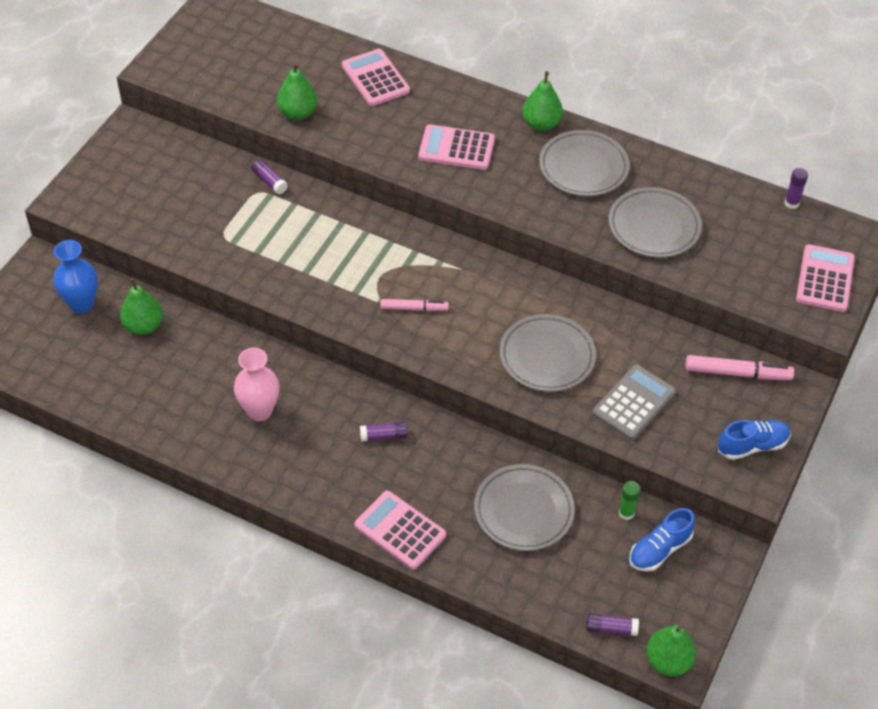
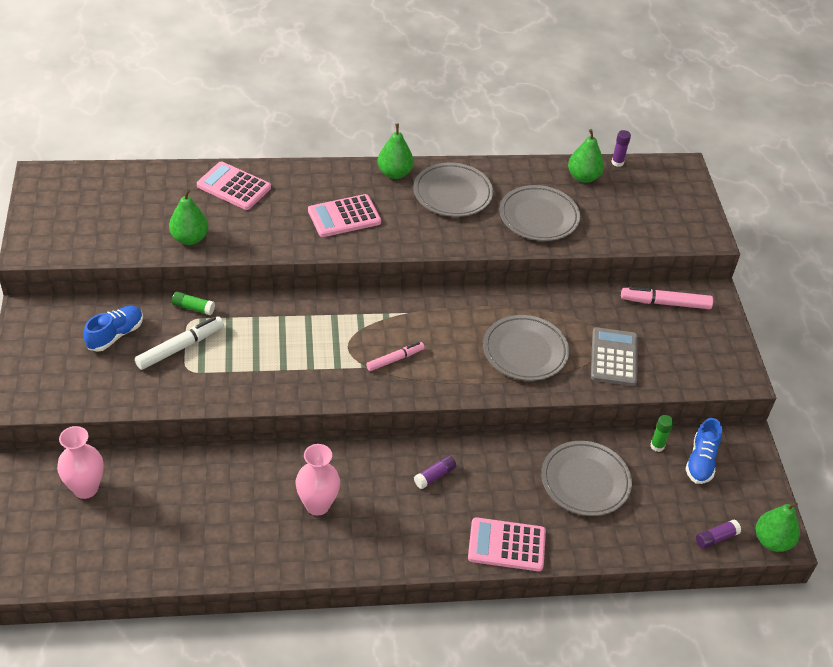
camera: 35 degrees left, 5 degrees down
blue vase [54,240,98,314] -> pink vase [57,426,104,499]
green pear [120,278,163,335] -> green pear moved to [568,129,604,183]
purple glue stick [251,159,288,194] -> green glue stick [172,291,215,315]
pink marker [685,355,794,380] -> pink marker turned 150 degrees counterclockwise [621,286,713,309]
blue shoe [718,420,791,460] -> blue shoe moved to [83,306,143,352]
pink calculator [796,244,855,312] -> none
none -> white marker [135,316,224,370]

